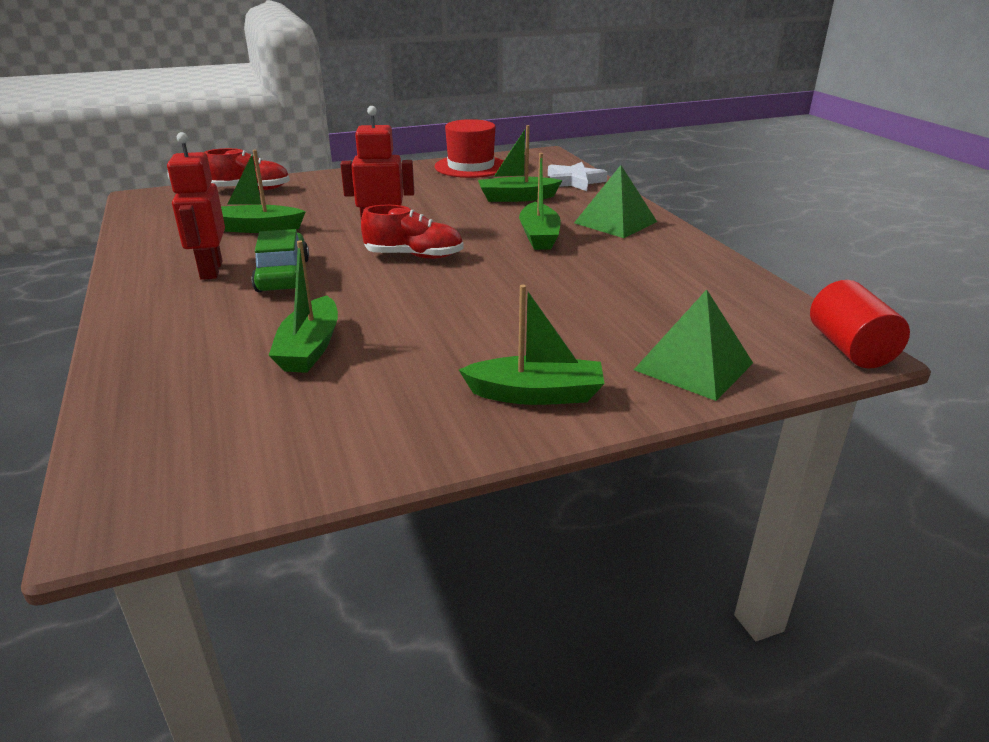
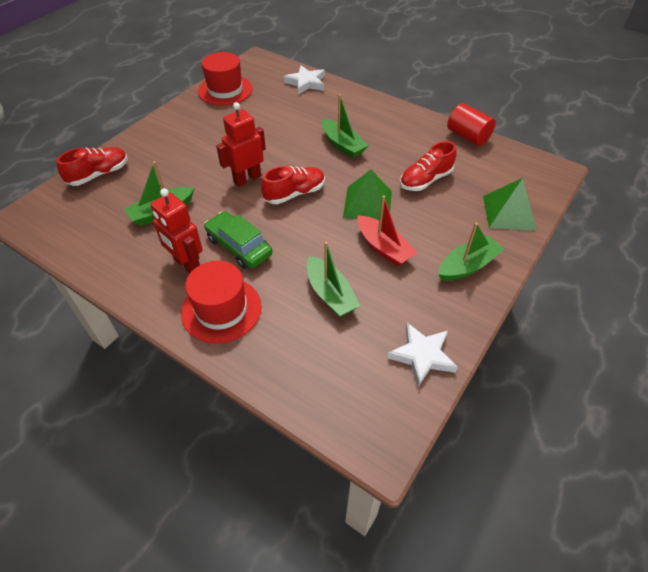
camera: 35 degrees left, 20 degrees up
green boat [478,125,562,202] -> none
green pyramid [574,165,657,238] -> green pyramid moved to [343,170,392,220]
red cylinder [810,280,910,369] -> red cylinder moved to [447,103,496,146]
none -> red hat [181,261,261,344]
none -> red boat [357,195,417,267]
none -> white star [387,323,458,386]
none -> red shoe [400,141,457,191]

